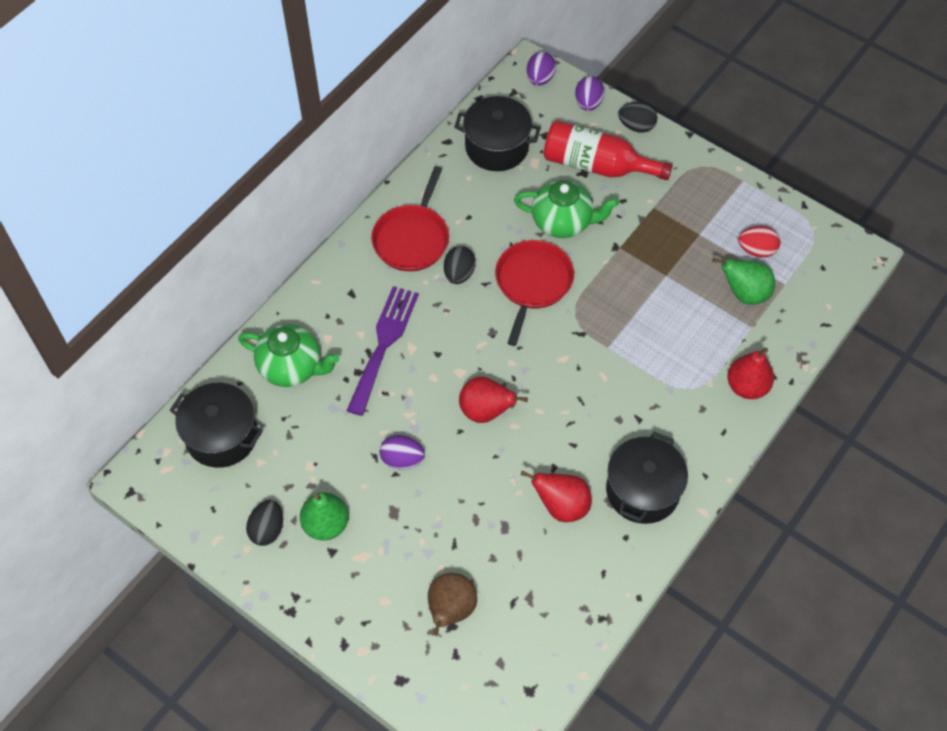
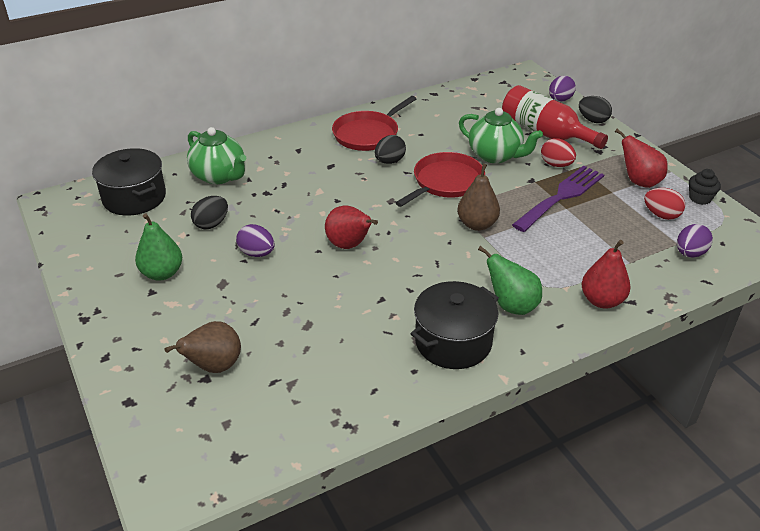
camera: 25 degrees right, 20 degrees down
black egg [246,500,283,546] -> black egg moved to [191,196,228,229]
purple fork [347,286,419,416] -> purple fork moved to [512,166,604,232]
black pot [455,96,541,171] -> none
red pear [521,471,592,522] -> red pear moved to [615,129,668,188]
purple egg [527,52,556,86] -> purple egg moved to [677,224,713,258]
green pear [713,257,775,305] -> green pear moved to [478,246,542,315]
none -> brown pear [457,164,500,231]
none -> red egg [541,138,576,167]
none -> black cupcake [689,169,721,205]

